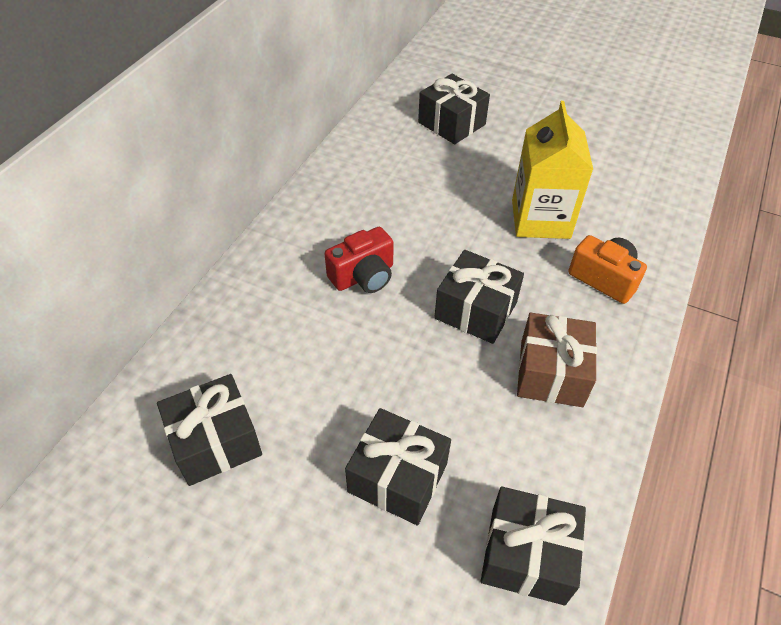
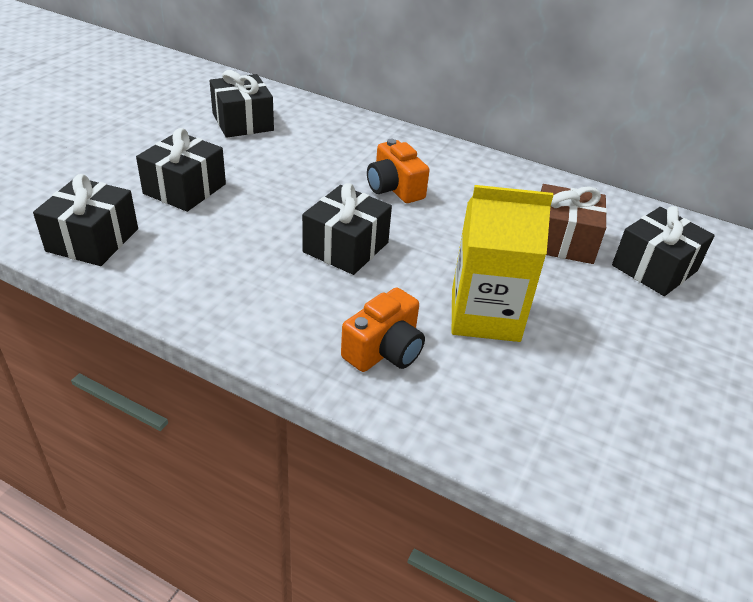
camera: 90 degrees right, 10 degrees down
red camera [325,227,394,293] -> orange camera [367,139,430,203]
brown gift [517,313,597,407] -> brown gift moved to [541,184,607,264]

